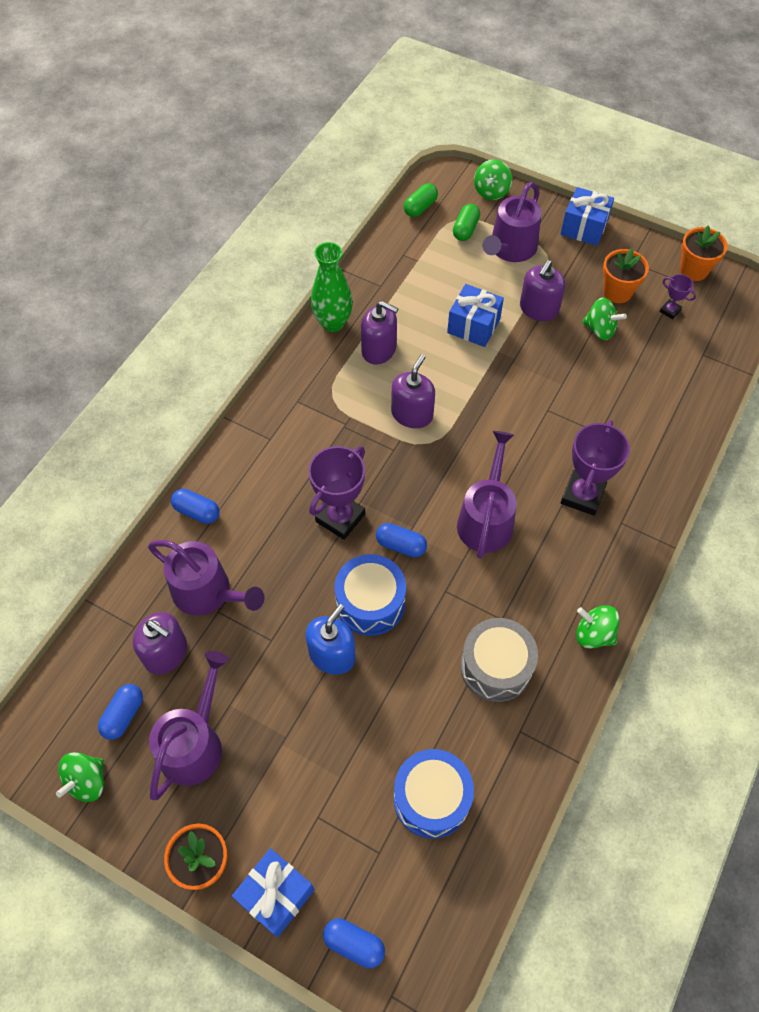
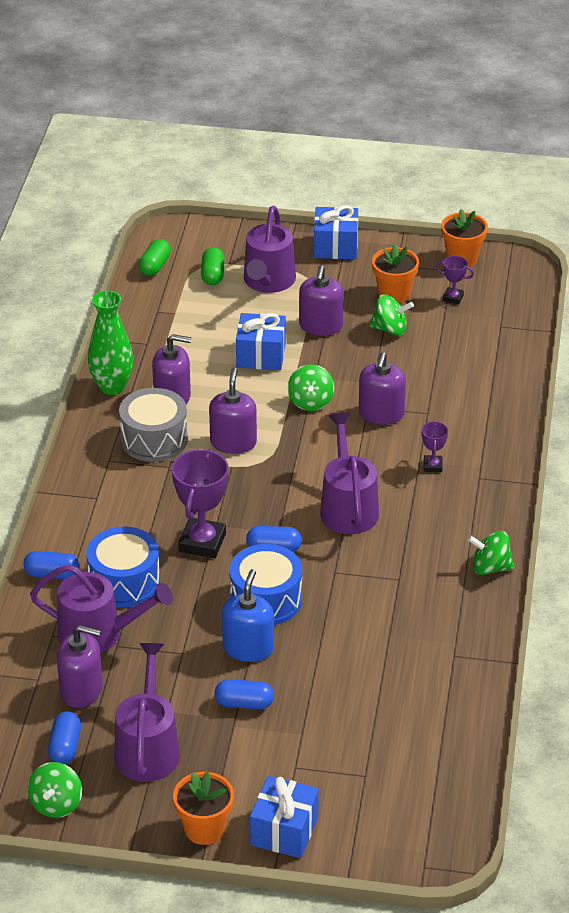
camera: 20 degrees left, 20 degrees down
blue capsule [323,918,385,968] -> blue capsule moved to [215,679,274,709]
blue drum [394,749,474,839] -> blue drum moved to [86,527,160,608]
grey drum [460,618,538,702] -> grey drum moved to [119,388,188,462]
green spinning top [474,159,512,200] -> green spinning top moved to [288,364,334,411]
purple trophy [561,420,630,516] -> purple trophy [422,421,448,472], size x0.49
none -> purple soap dispenser [359,352,406,425]

